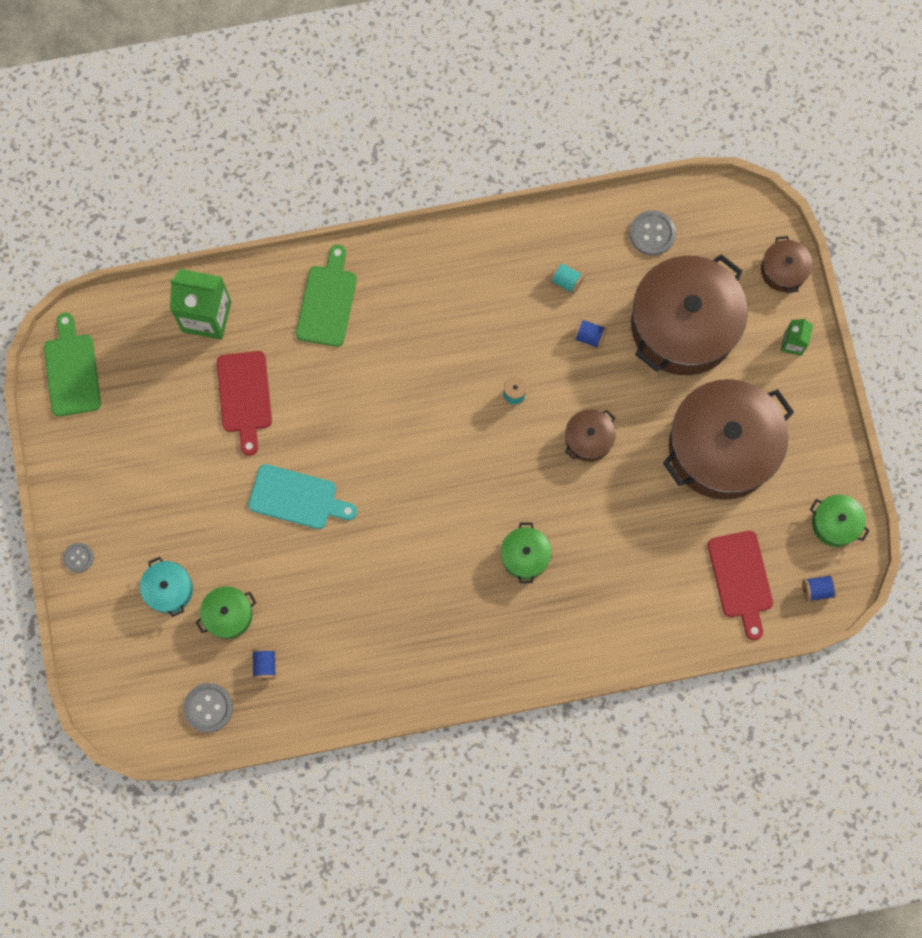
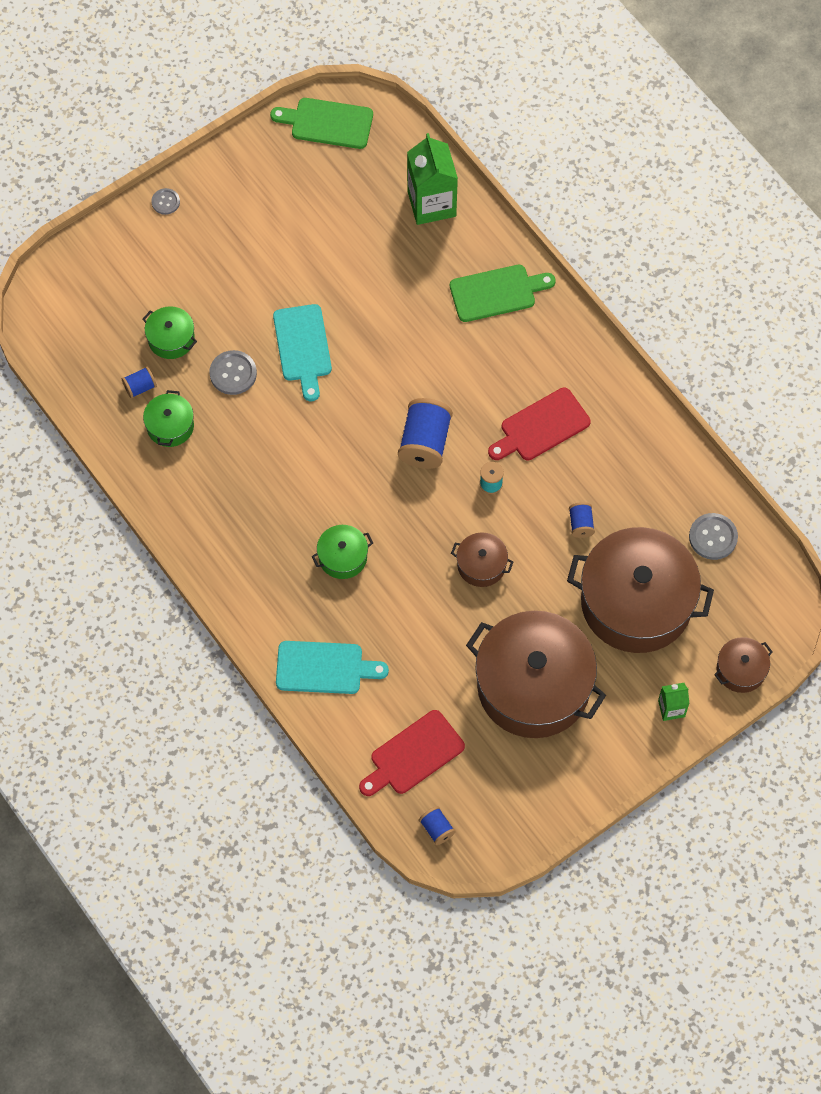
camera: 65 degrees right, 10 degrees down
green cutting board [44,313,101,417] -> green cutting board turned 135 degrees counterclockwise [270,98,373,149]
turquoise pot [140,557,193,617] -> none
grey button [184,683,233,733] -> grey button moved to [210,350,257,395]
red cutting board [217,351,272,456] -> red cutting board moved to [488,388,591,460]
turquoise spool [550,262,585,294] -> none
green pot [810,495,869,547] -> green pot moved to [143,390,194,447]
none -> turquoise cutting board [276,641,389,694]
none -> blue spool [398,398,453,469]

